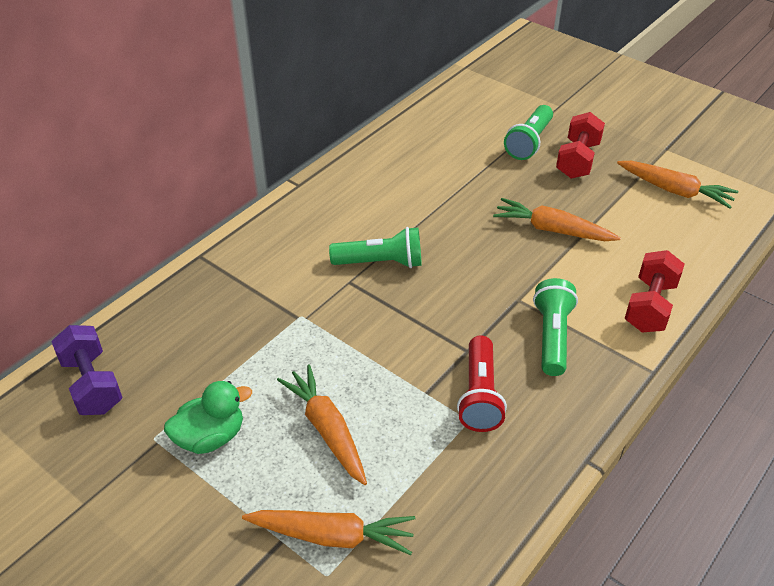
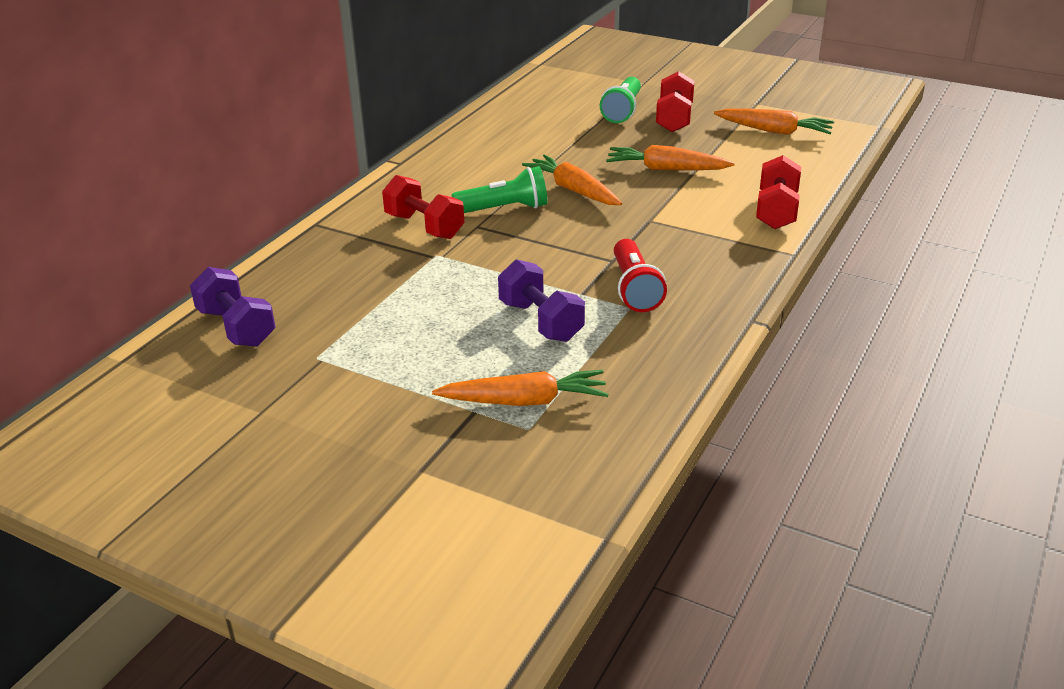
camera: 10 degrees left, 10 degrees down
green duck [164,381,252,454] -> none
orange carrot [277,365,367,485] -> orange carrot moved to [522,154,622,205]
green flashlight [533,278,578,376] -> none
none -> red dumbbell [382,175,464,239]
none -> purple dumbbell [498,259,585,342]

